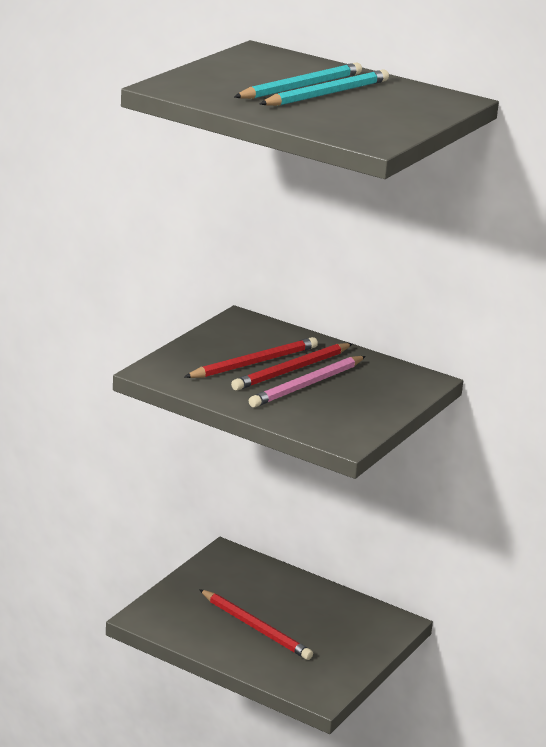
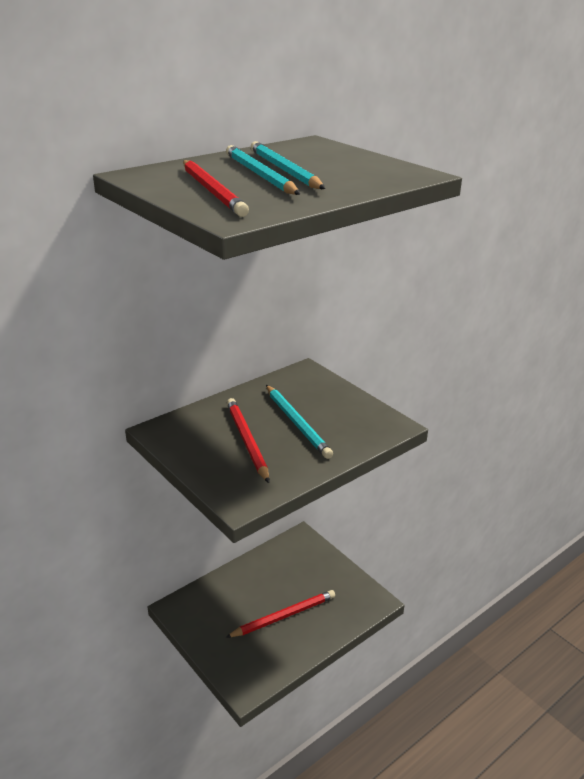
camera: 70 degrees left, 5 degrees up
red pencil [231,343,353,391] -> red pencil moved to [183,160,249,217]
pink pencil [248,356,366,407] -> turquoise pencil [266,385,333,459]

